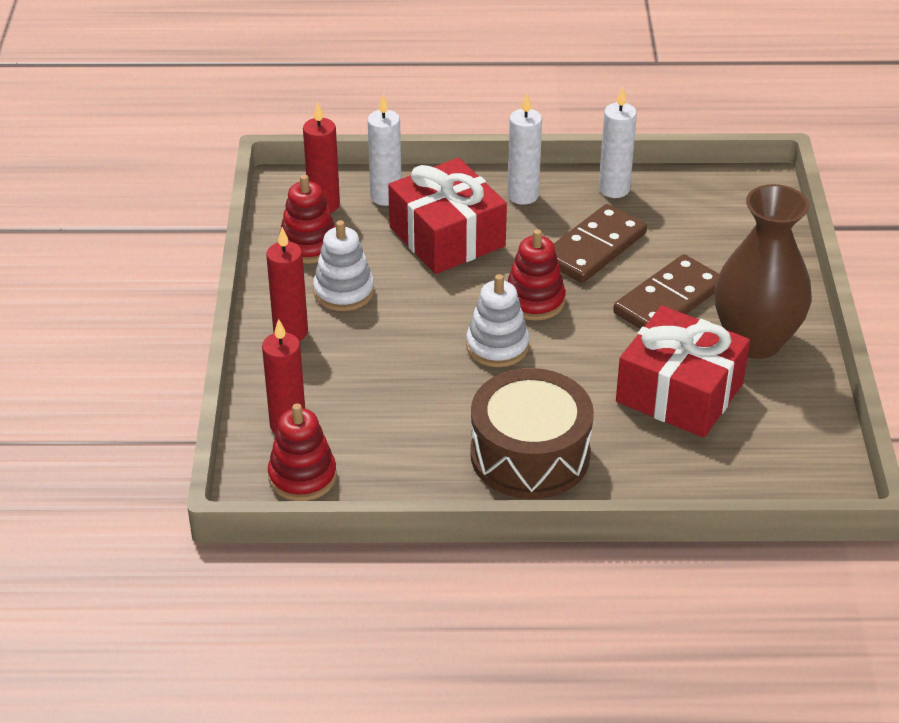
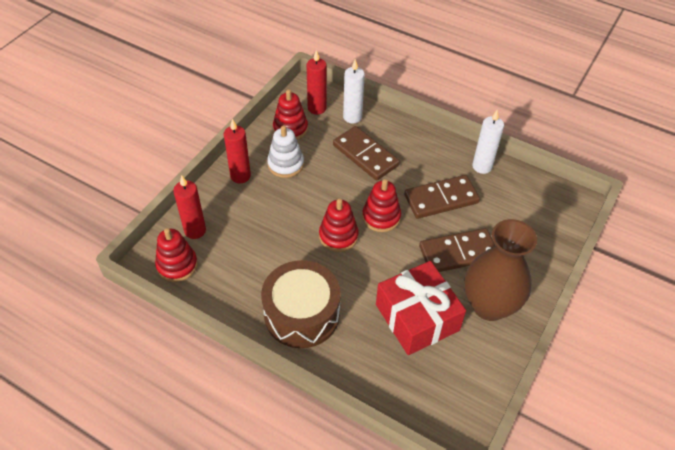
camera: 30 degrees right, 10 degrees up
red gift [388,158,507,274] -> brown domino [333,126,400,181]
white stacking toy [466,274,529,367] -> red stacking toy [319,198,359,252]
white candle [507,93,542,205] -> none

